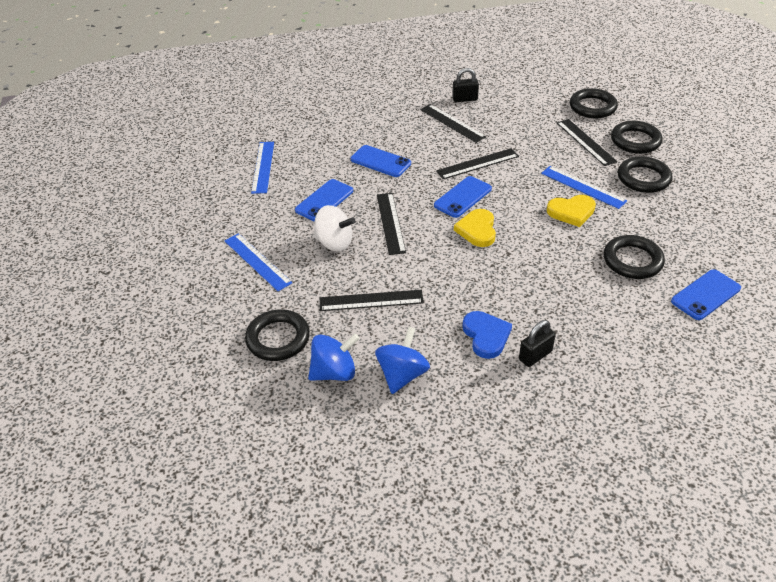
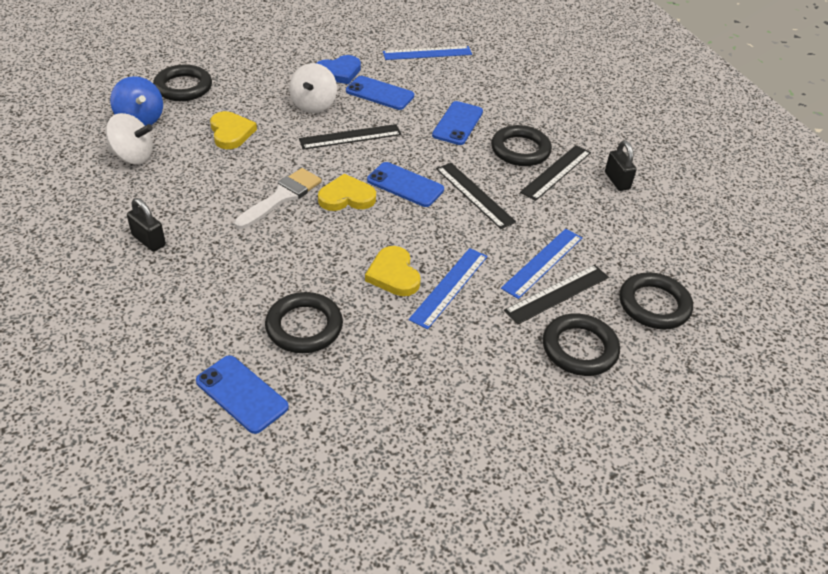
camera: 75 degrees right, 0 degrees up
blue ruler [225,233,293,291] -> blue ruler moved to [501,229,582,299]
black ruler [320,290,424,311] -> yellow heart [210,111,257,149]
blue spinning top [375,327,430,394] -> white spinning top [106,113,153,164]
blue heart [462,311,512,359] -> blue heart moved to [317,55,361,84]
black ring [618,156,672,193] -> black ring moved to [491,125,552,166]
none -> white brush [234,168,322,229]

